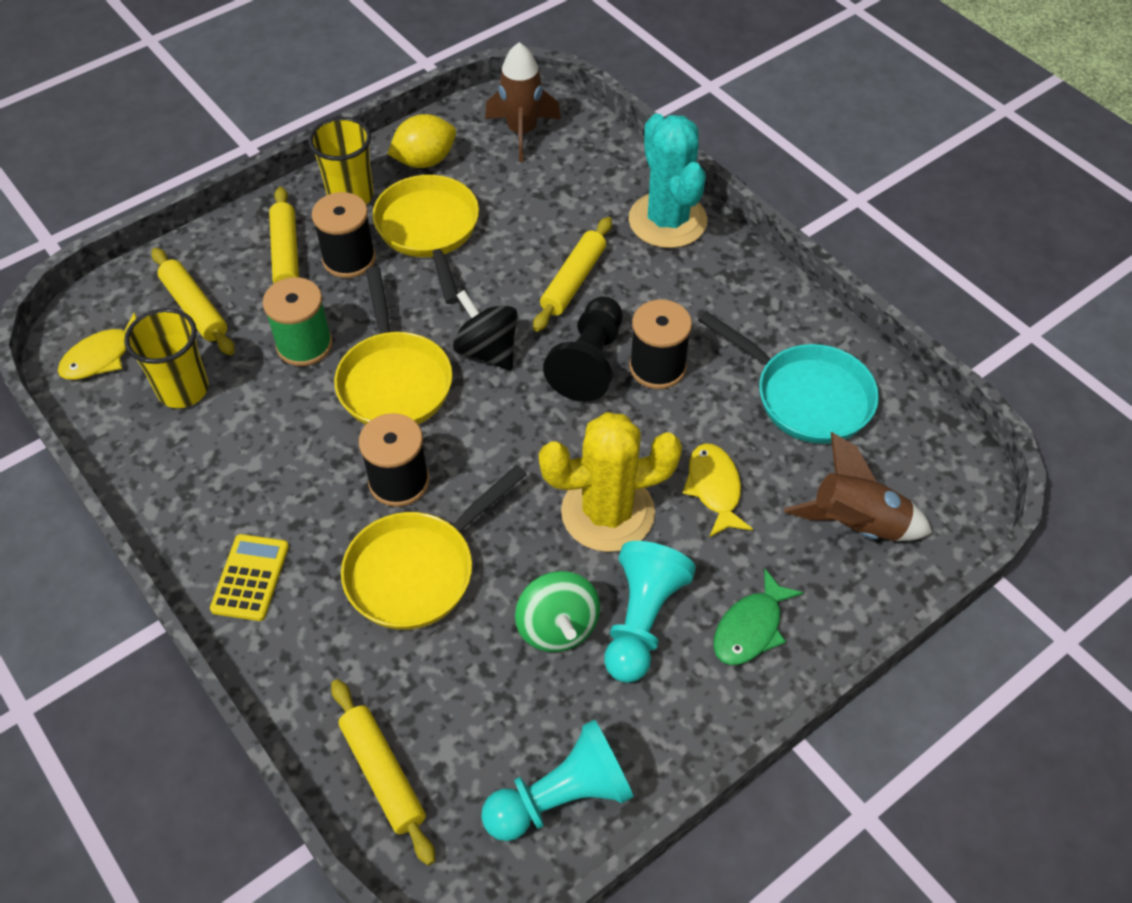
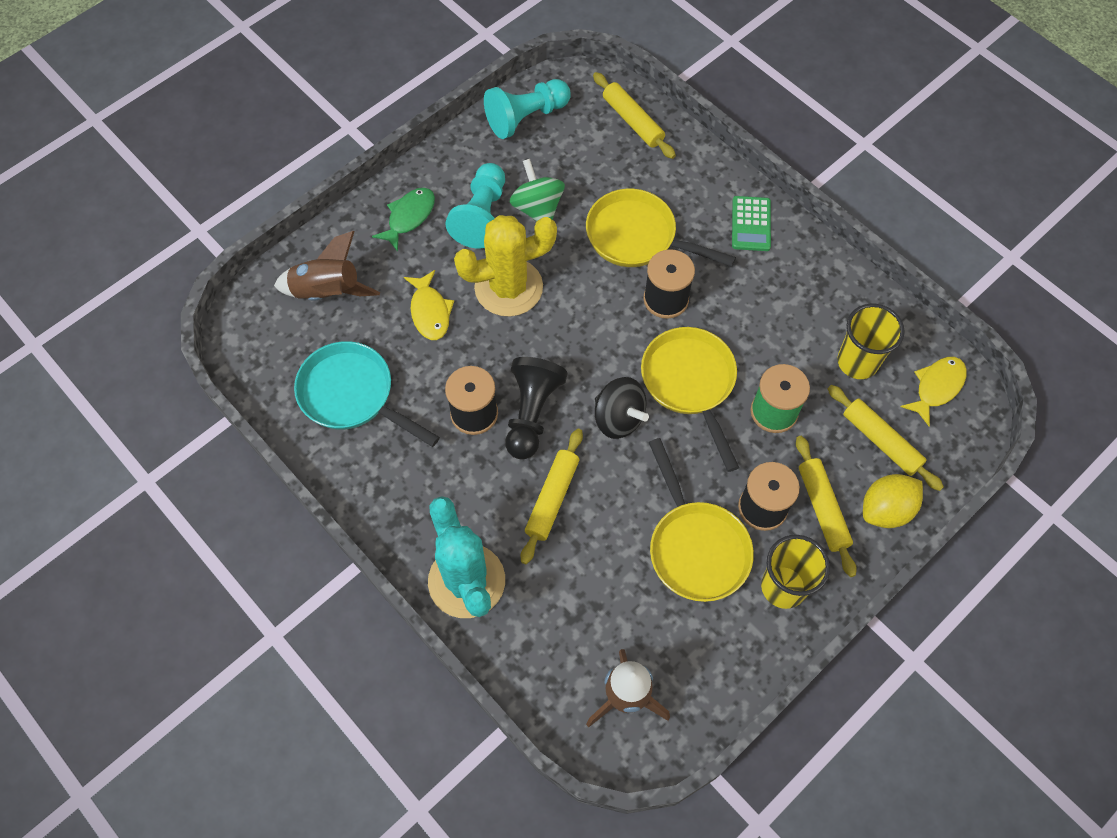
camera: 175 degrees right, 10 degrees up
yellow calculator [210,534,289,621] -> green calculator [732,196,771,251]
yellow pan [341,465,527,630] -> yellow pan turned 105 degrees counterclockwise [586,189,736,267]
yellow lemon [387,114,456,168] -> yellow lemon moved to [863,474,923,528]

